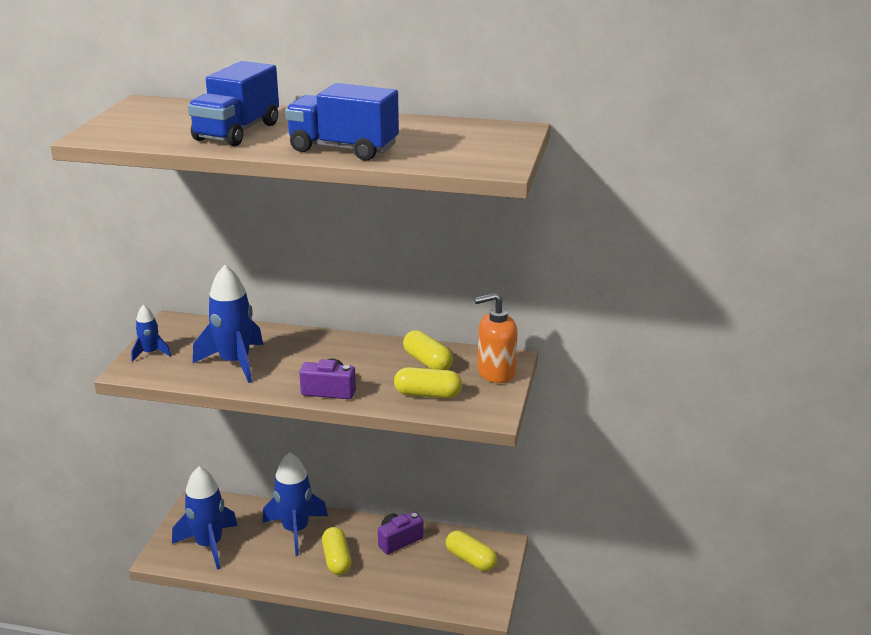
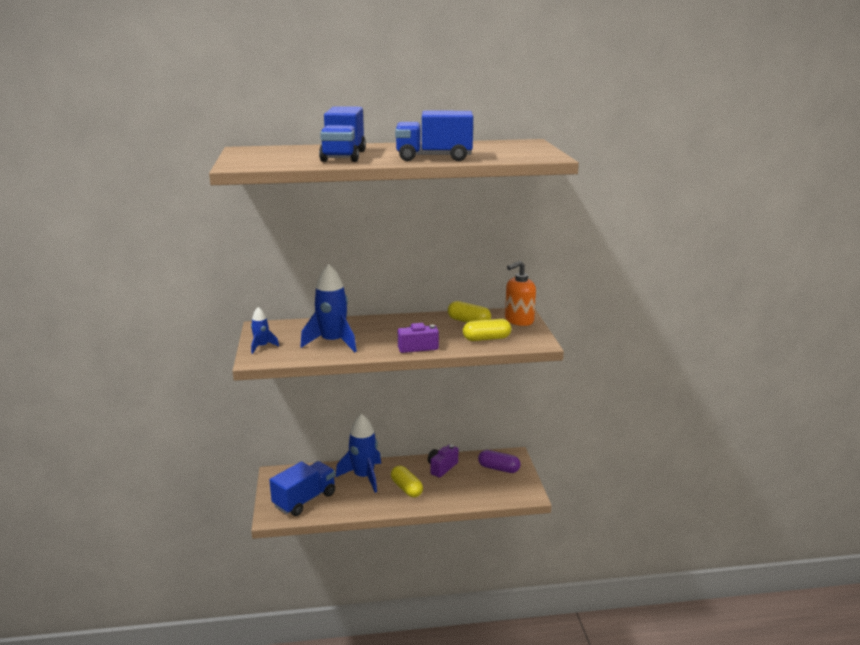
camera: 20 degrees left, 5 degrees down
blue rocket [172,466,238,570] -> blue truck [269,461,335,516]
yellow capsule [446,530,497,571] -> purple capsule [478,450,521,473]

